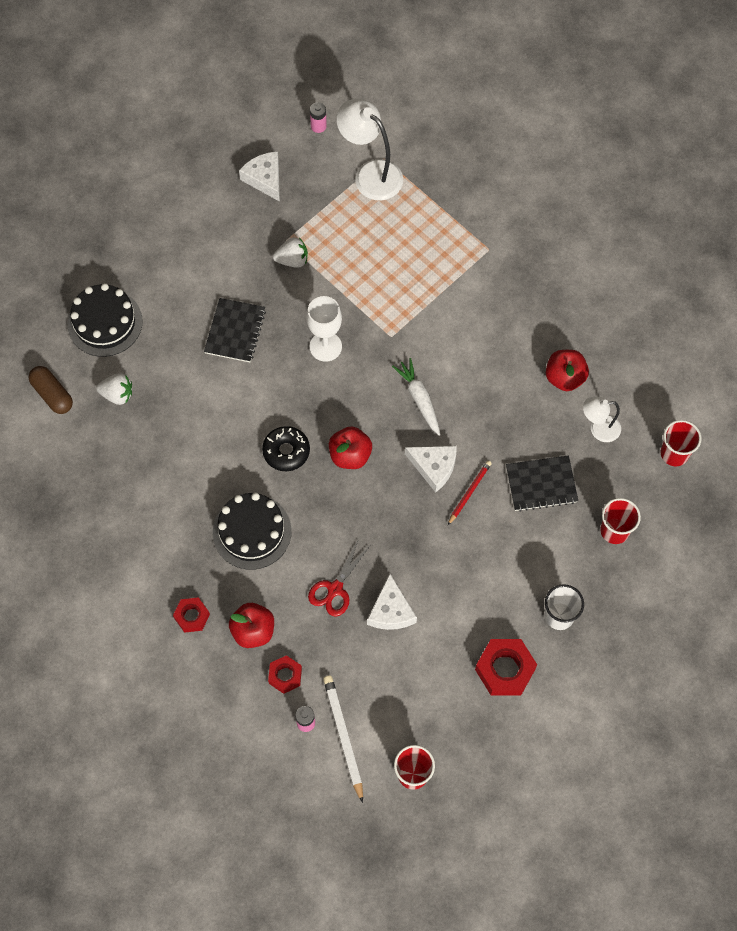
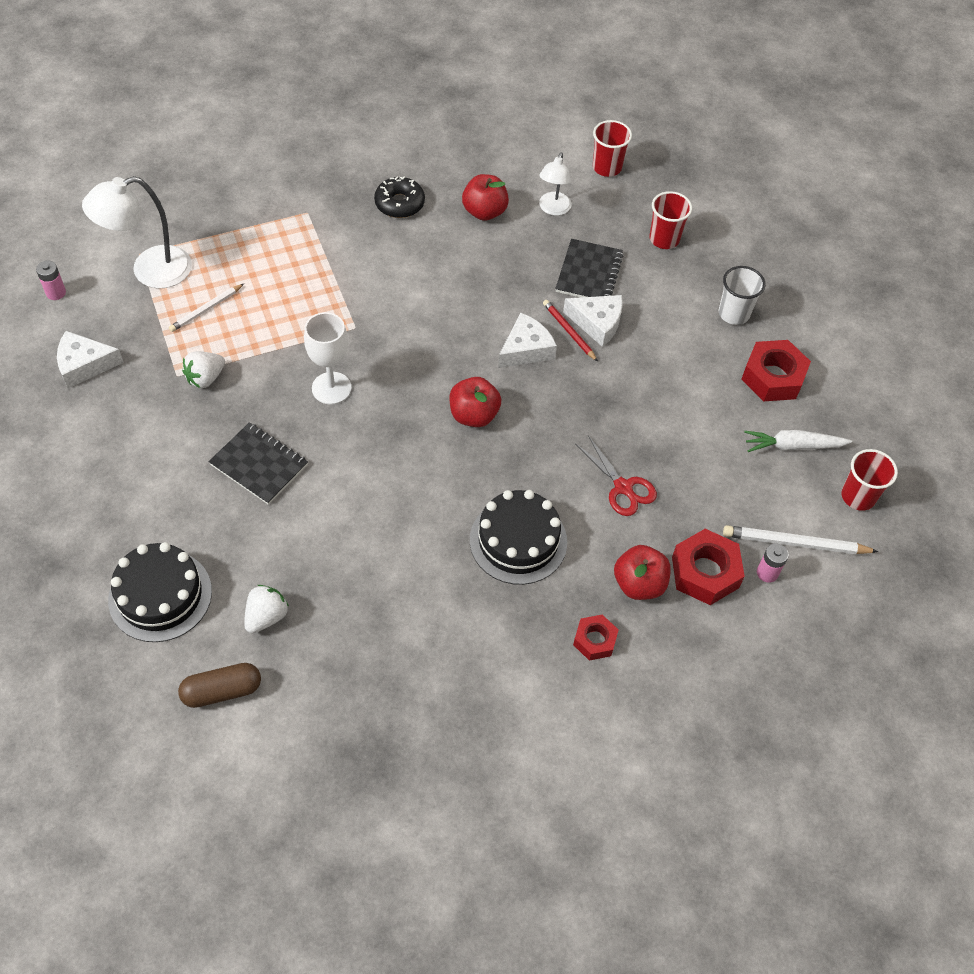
camera: 70 degrees left, 10 degrees down
black donut [262,426,310,471] -> black donut moved to [374,176,425,218]
red nut [268,655,302,694] -> red nut [672,529,745,605], size x1.67
white strawberry [273,238,308,268] -> white strawberry turned 150 degrees counterclockwise [182,351,225,388]
white cheese [367,574,417,630] -> white cheese moved to [563,295,623,347]
white carrot [392,358,441,436] -> white carrot moved to [744,430,852,452]
none -> white pencil [169,284,244,332]

